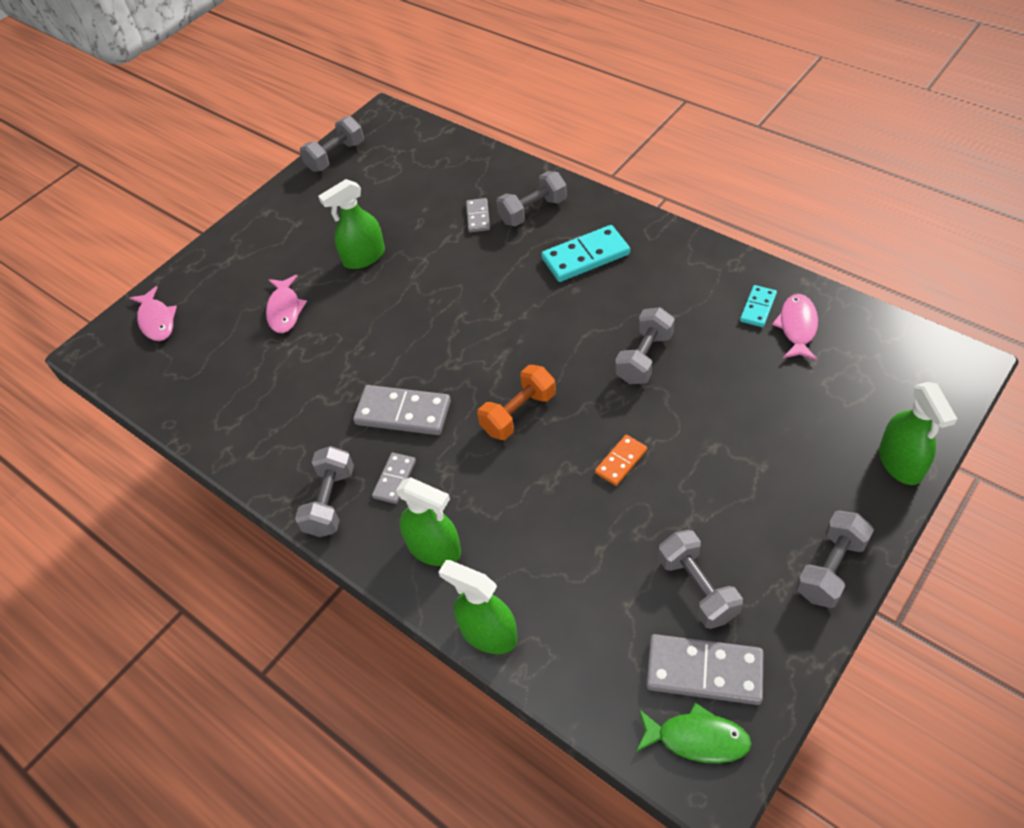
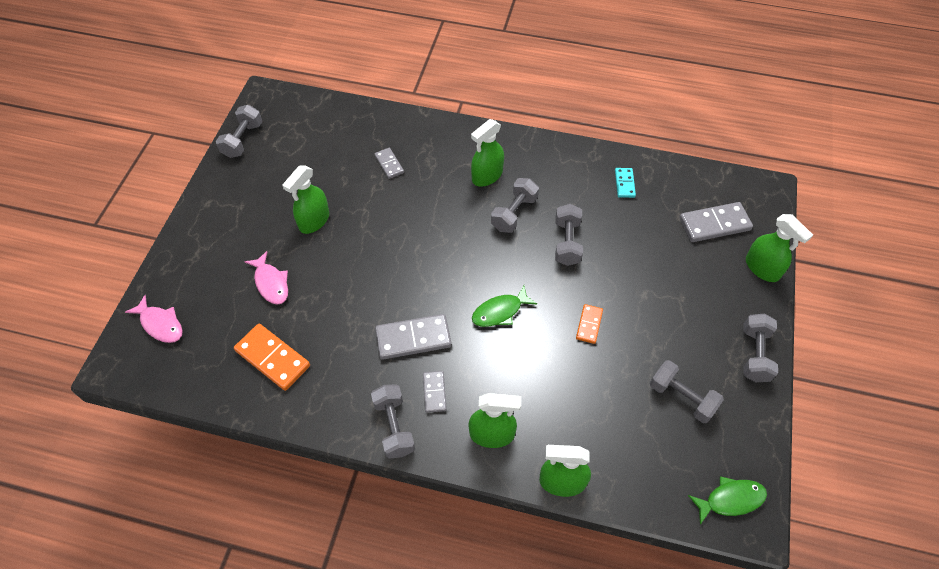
camera: 30 degrees left, 5 degrees up
orange dumbbell [477,365,556,440] -> green fish [472,286,537,327]
grey dumbbell [496,171,567,226] -> grey dumbbell moved to [491,178,539,233]
turquoise domino [541,225,630,282] -> green spray bottle [471,119,504,187]
grey domino [646,634,763,705] -> grey domino moved to [680,202,753,242]
pink fish [772,294,818,360] -> none
none -> orange domino [234,324,310,391]

